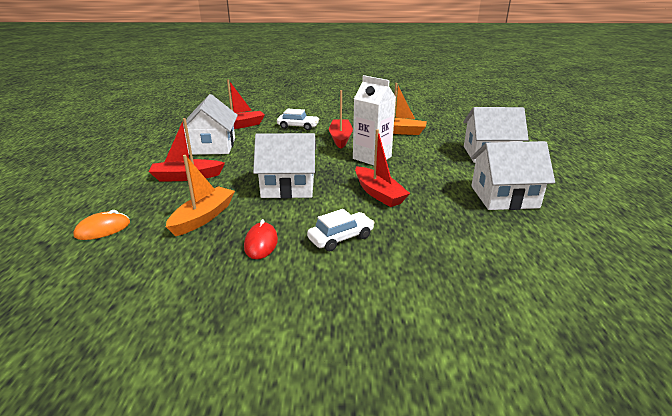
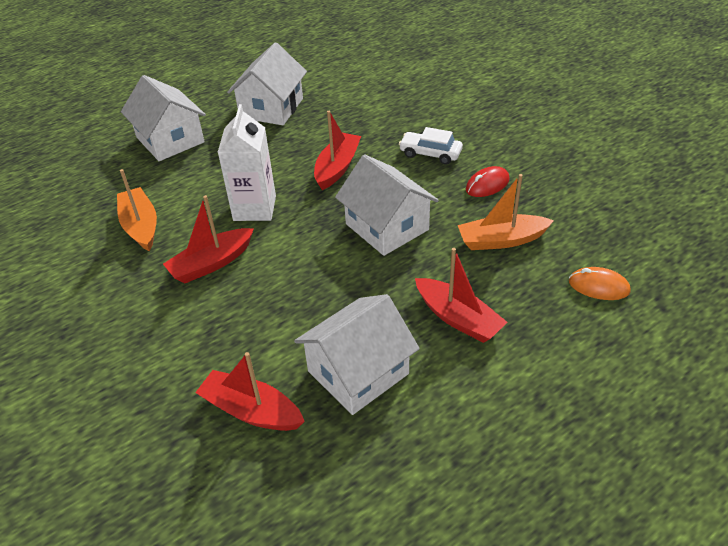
camera: 125 degrees left, 15 degrees up
white car [277,109,319,130] -> none
white house [471,141,555,210] -> white house turned 60 degrees clockwise [227,42,307,125]

